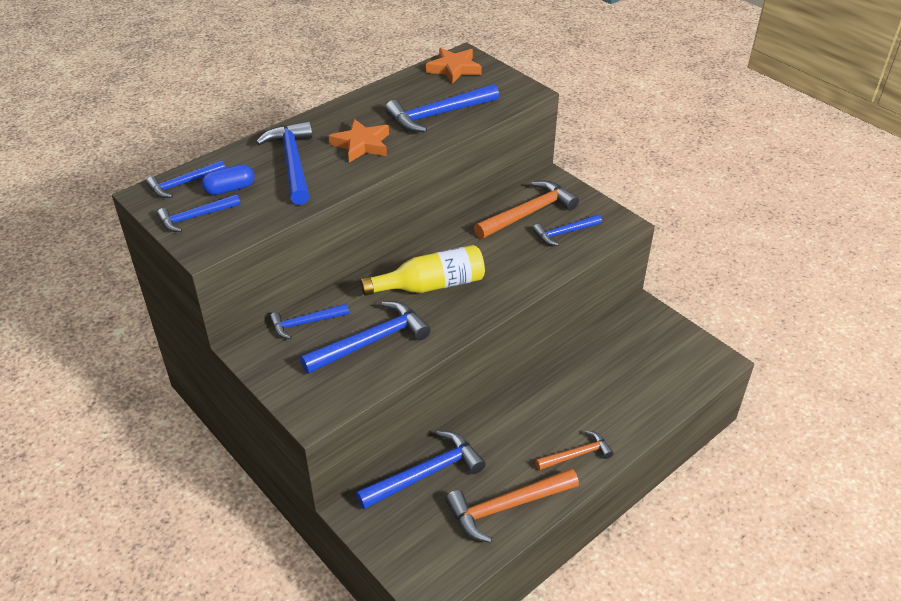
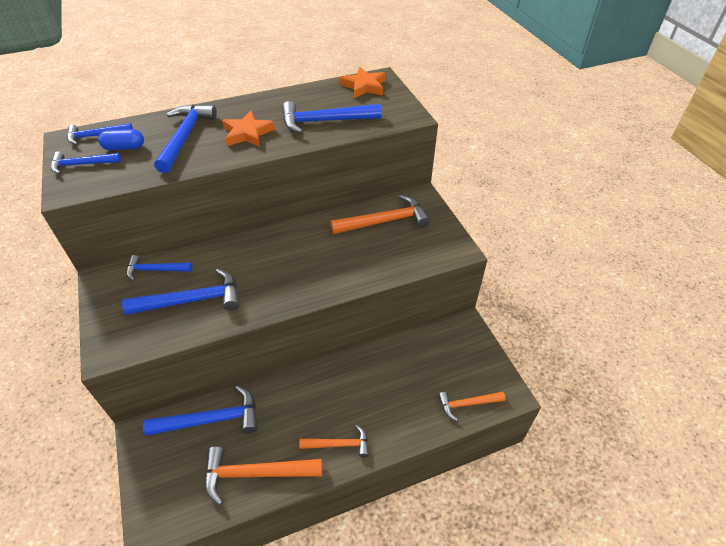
camera: 20 degrees right, 5 degrees up
yellow bottle [360,245,485,296] -> none
blue hammer [533,214,602,246] -> none
none -> orange hammer [438,392,506,421]

